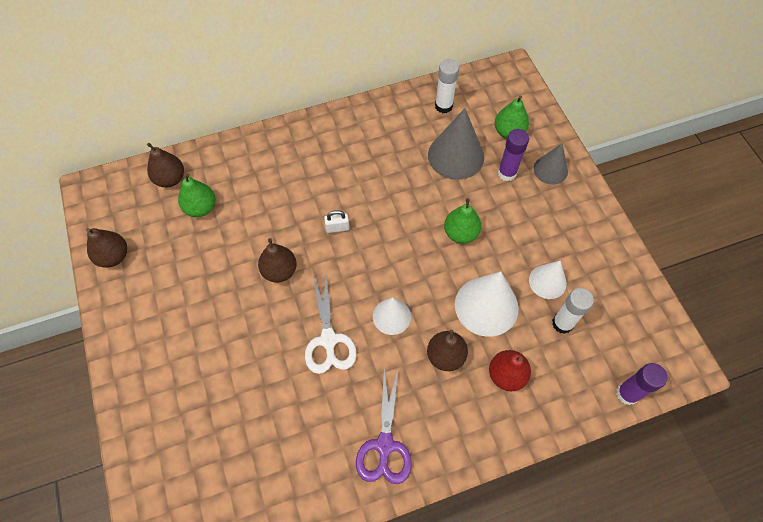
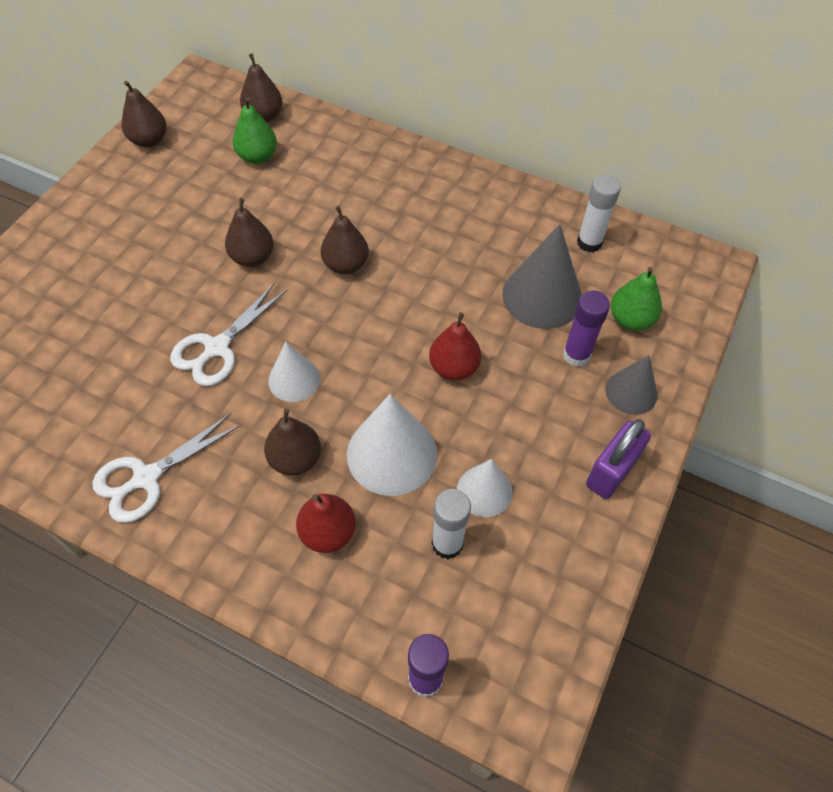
camera: 45 degrees right, 5 degrees down
white padlock [324,210,349,233] -> brown pear [321,206,369,274]
purple scissors [356,370,412,484] -> white scissors [92,413,241,523]
green pear [444,198,481,244] -> red pear [429,313,481,380]
none -> purple padlock [586,419,651,499]

